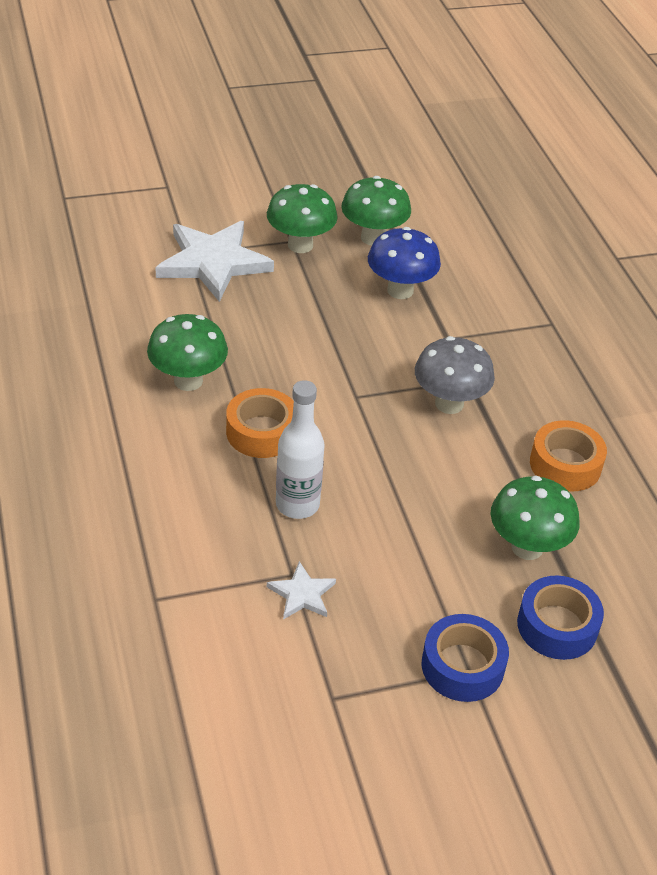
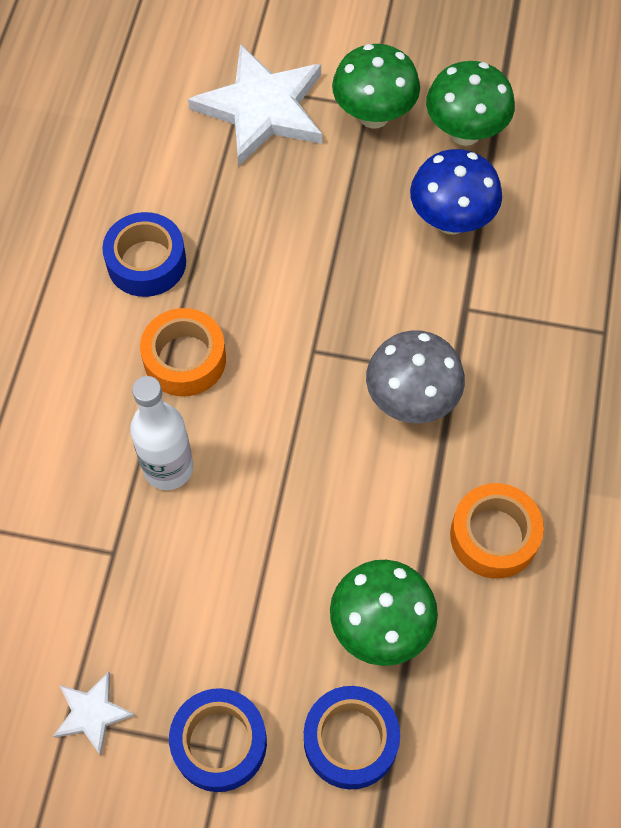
camera: 30 degrees right, 20 degrees up
green mushroom [147,314,228,391] -> blue tape [102,212,186,297]
white star [267,561,336,620] -> white star moved to [53,672,135,756]

